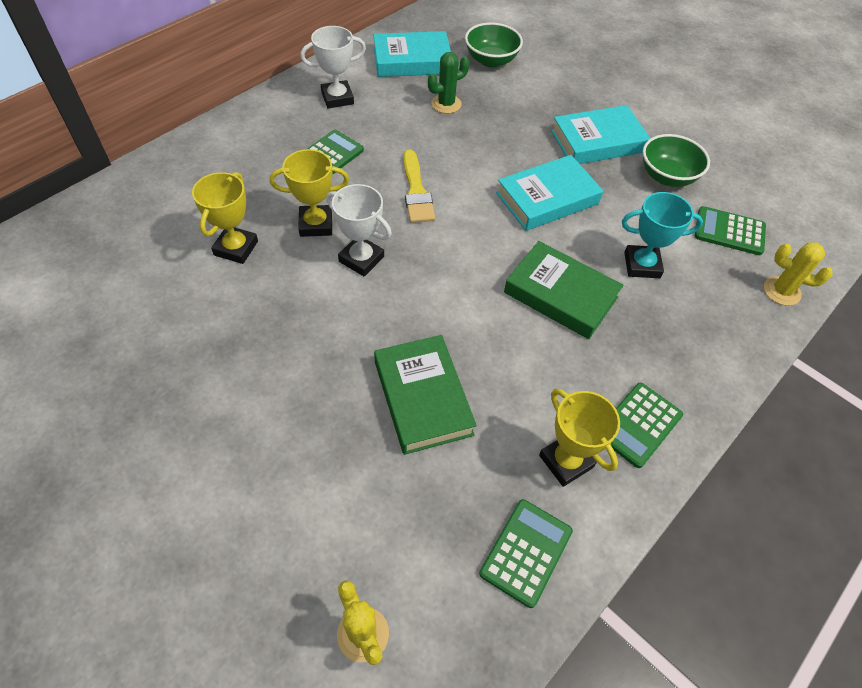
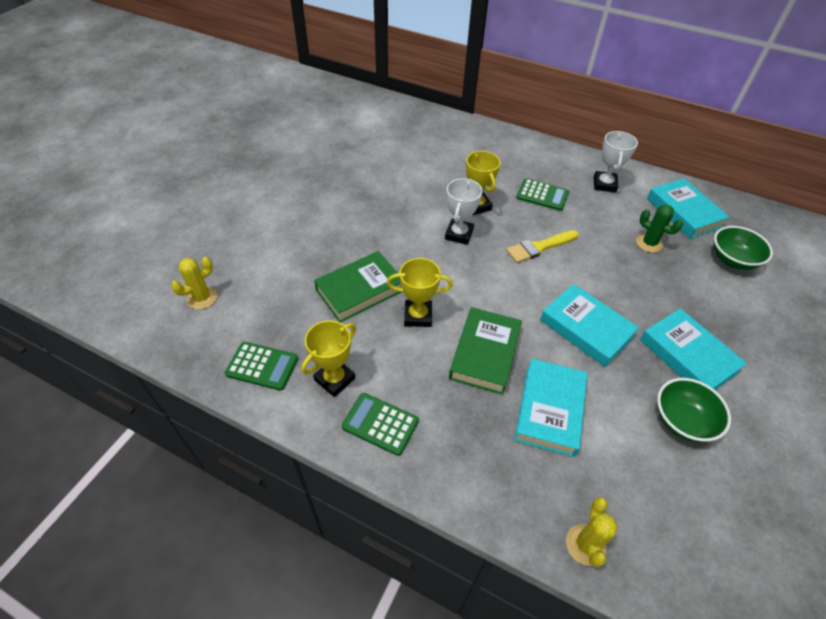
camera: 75 degrees right, 5 degrees down
yellow trophy [192,172,258,264] -> yellow trophy moved to [387,258,453,327]
white trophy [300,26,366,109] -> white trophy turned 45 degrees clockwise [594,131,638,193]
turquoise trophy [622,192,703,278] -> turquoise book [514,359,587,457]
green calculator [695,206,766,255] -> none

